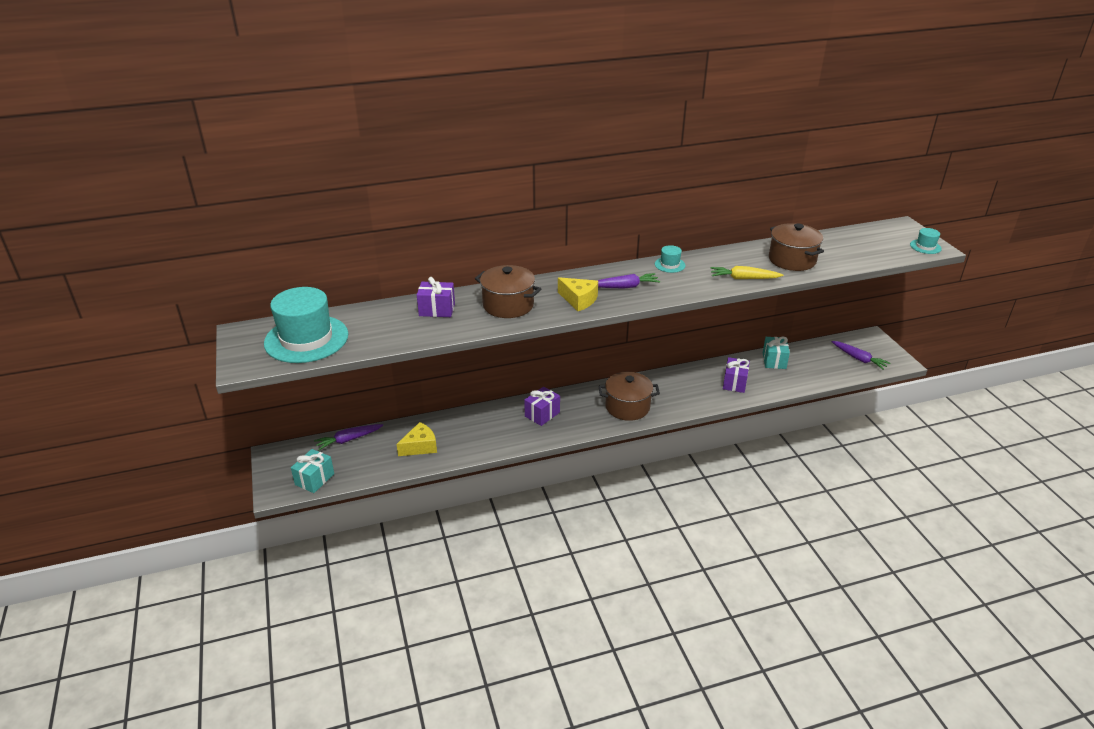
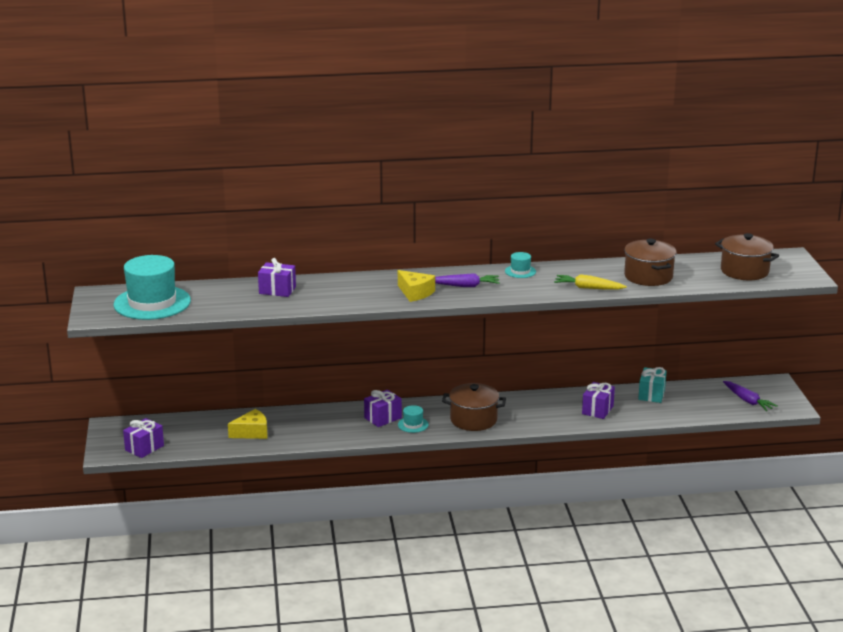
camera: 10 degrees right, 10 degrees down
turquoise gift [291,449,334,493] -> purple gift [123,418,164,458]
purple carrot [314,424,383,451] -> none
brown pot [475,265,541,318] -> brown pot moved to [715,233,779,280]
turquoise hat [910,228,942,254] -> turquoise hat moved to [398,405,429,433]

